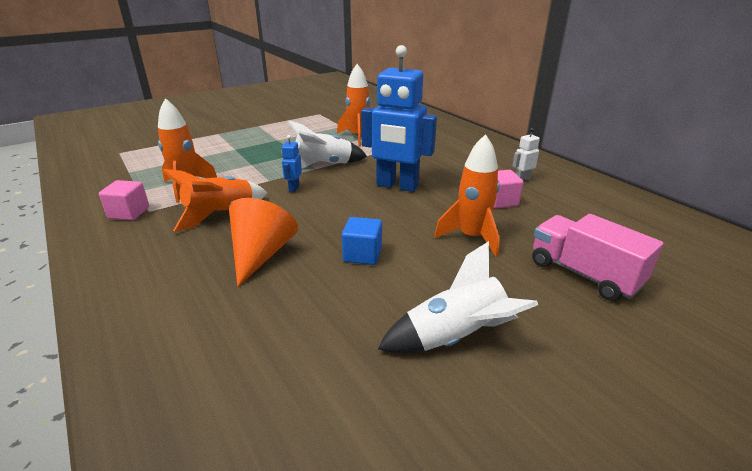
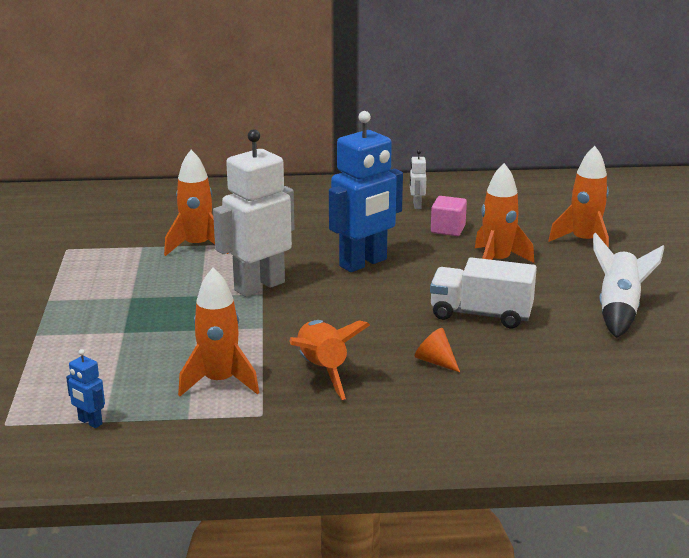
camera: 60 degrees left, 5 degrees down
pink cube [99,180,149,220] -> none
orange cone [229,198,298,287] -> orange cone [415,328,460,372], size x0.53
blue robot [282,135,302,192] -> blue robot moved to [66,349,105,428]
white rocket [288,120,367,169] -> white robot [213,129,294,297]
blue cube [342,217,382,265] -> white truck [430,257,537,328]
pink truck [532,214,663,301] -> orange rocket [548,146,609,248]

